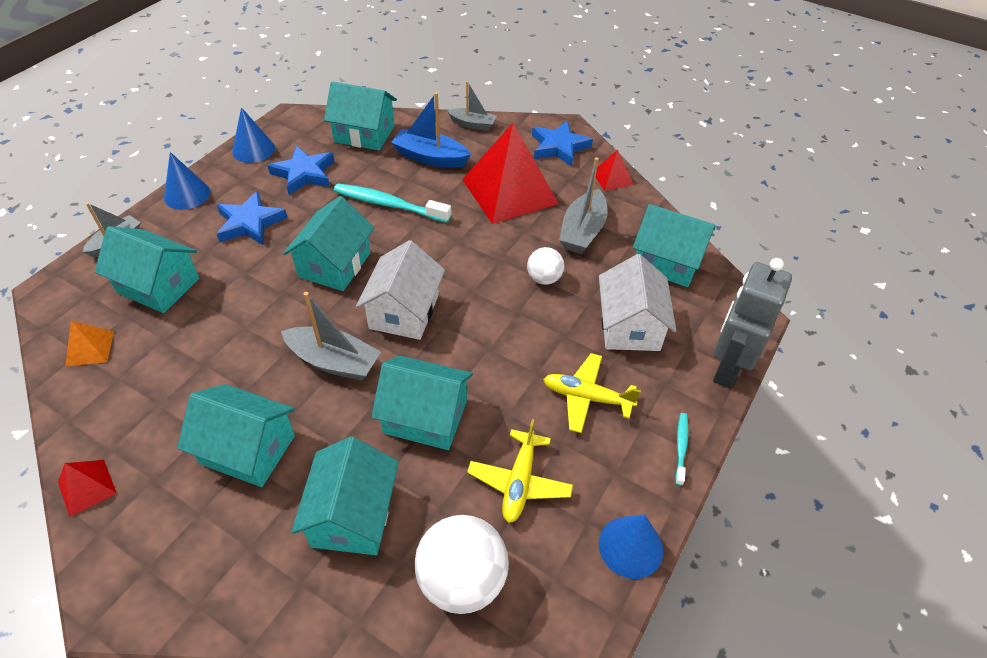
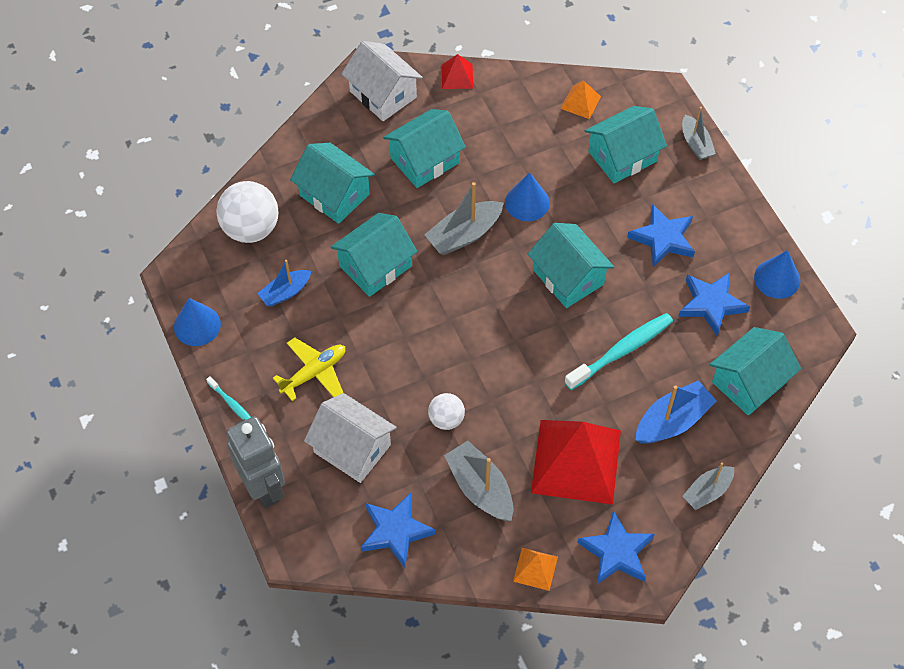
camera: 125 degrees right, 10 degrees up
blue cone [164,152,210,210] -> blue cone moved to [505,172,550,221]
white house [356,240,445,340] -> white house moved to [342,41,423,121]
yellow plane [467,419,573,523] -> blue boat [257,260,311,307]
red pyramid [596,150,633,191] -> orange pyramid [513,548,558,591]
turquoise house [633,204,715,287] -> blue star [361,493,436,568]

